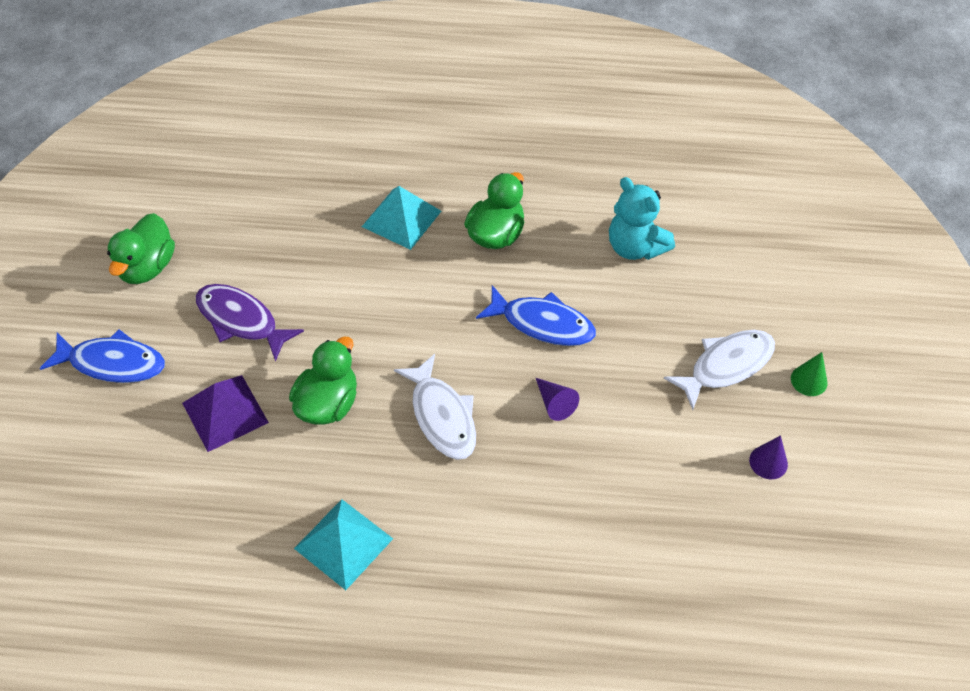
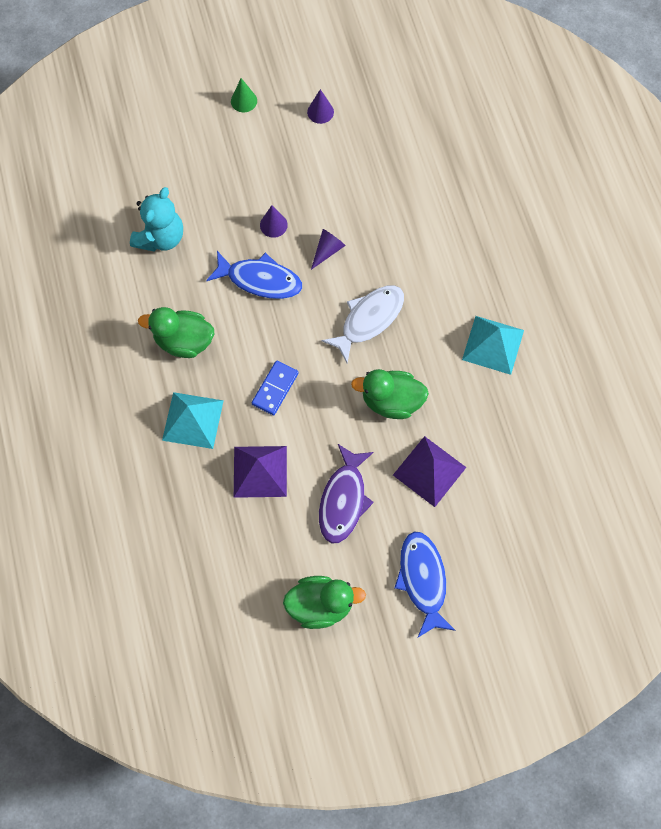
camera: 110 degrees left, 15 degrees up
blue fish [476,285,596,346] -> blue fish turned 105 degrees clockwise [206,251,302,299]
white fish [664,330,775,410] -> none
none -> purple pyramid [234,446,287,498]
none -> blue domino [252,360,299,415]
none -> purple cone [260,205,288,238]

